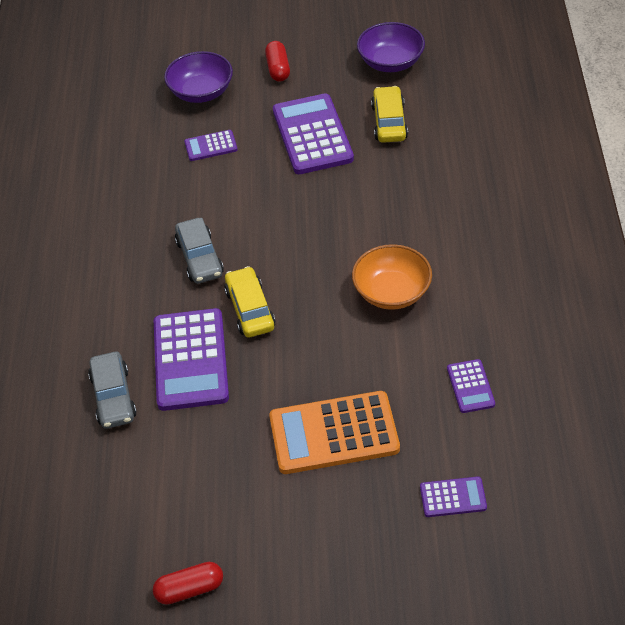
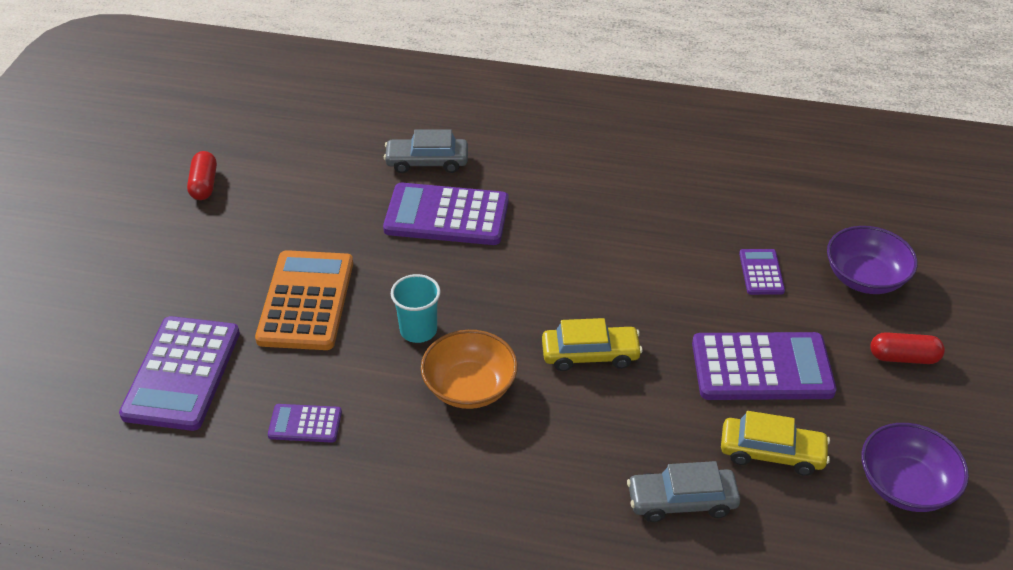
camera: 100 degrees right, 5 degrees down
grey car [175,218,224,284] -> grey car moved to [627,461,740,522]
yellow car [224,266,276,338] -> yellow car moved to [542,318,643,371]
purple calculator [420,476,487,517] -> purple calculator [119,316,240,431], size x2.03
none -> turquoise cup [391,274,441,343]

